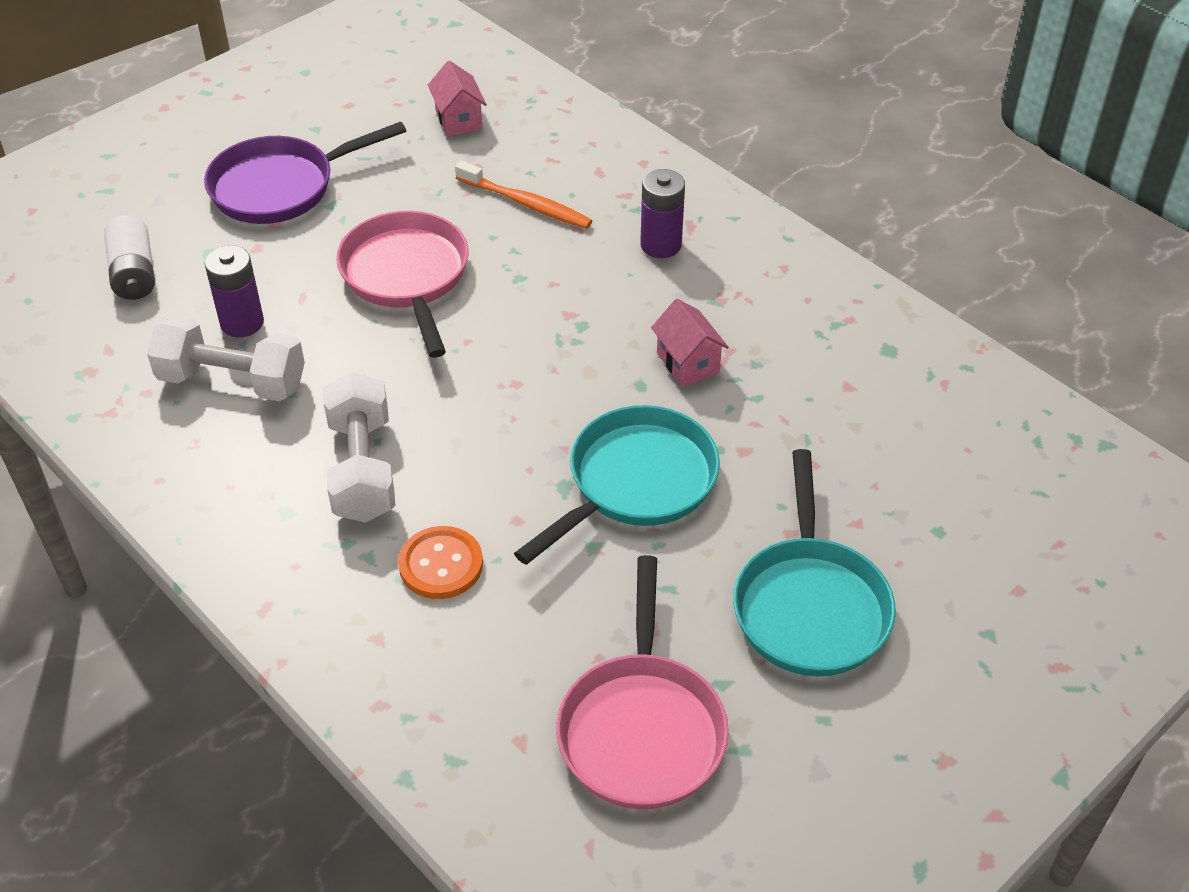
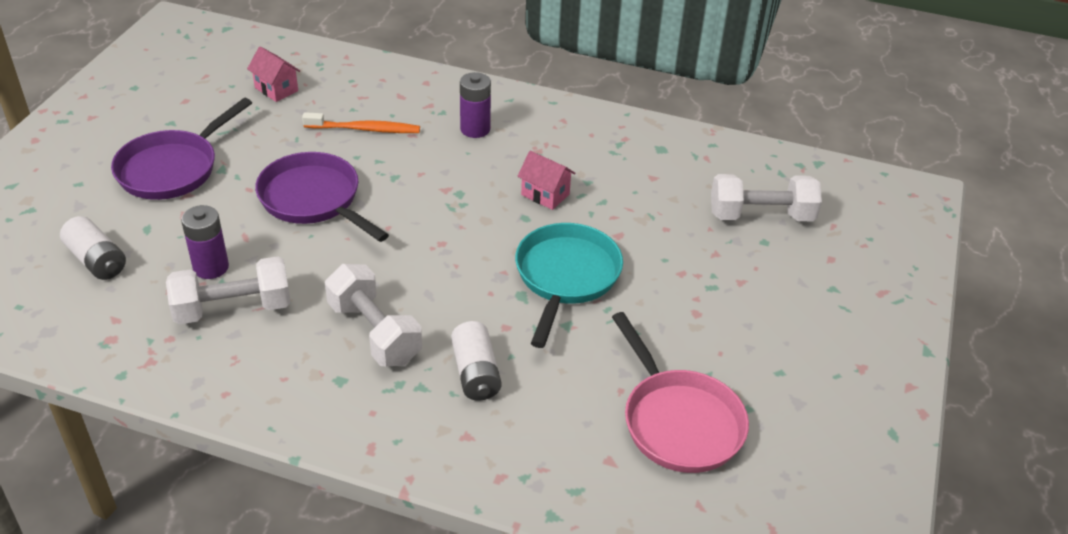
camera: 30 degrees left, 5 degrees down
pink pan [336,211,469,358] -> purple pan [255,152,389,242]
orange button [398,526,483,599] -> white battery [451,321,502,401]
turquoise pan [733,449,896,676] -> none
none -> white dumbbell [711,174,822,221]

